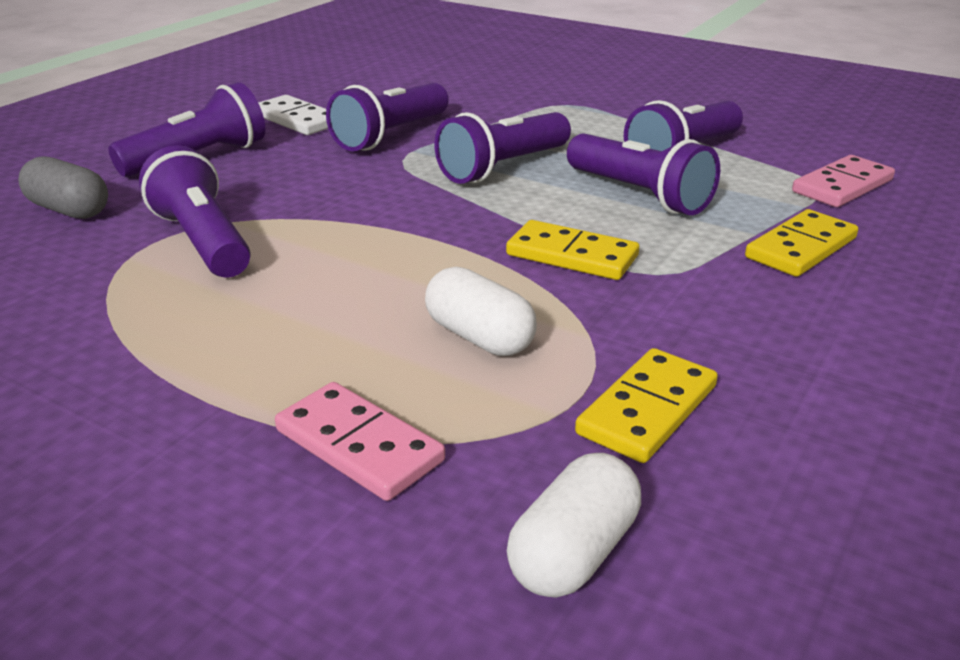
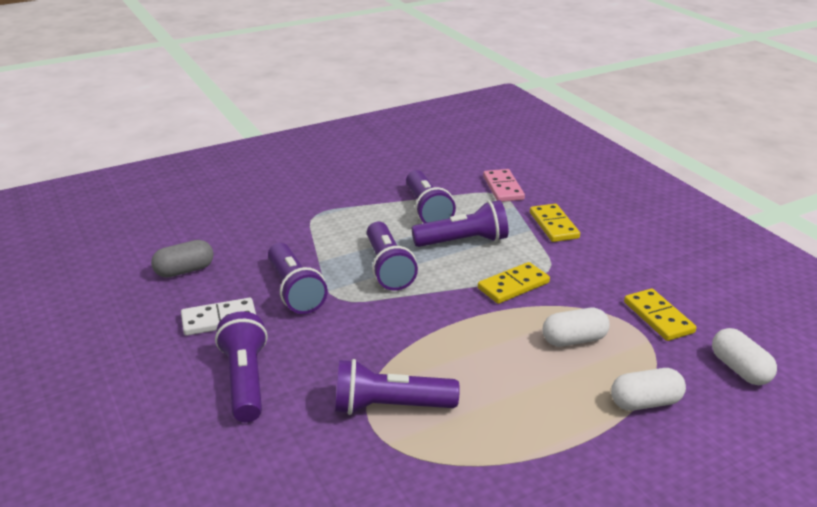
camera: 60 degrees left, 0 degrees up
grey capsule [18,156,108,219] -> grey capsule moved to [151,240,214,278]
pink domino [275,382,445,501] -> white capsule [611,368,686,411]

